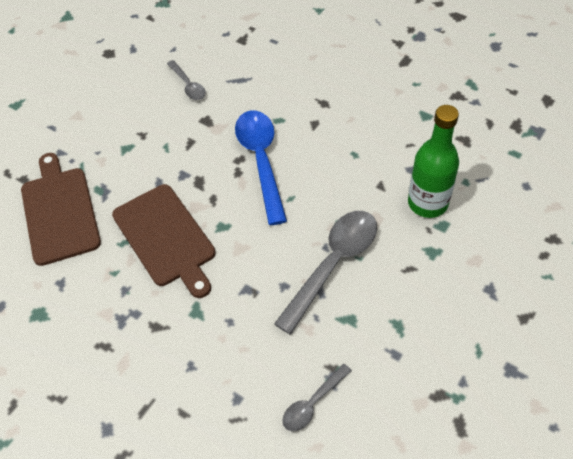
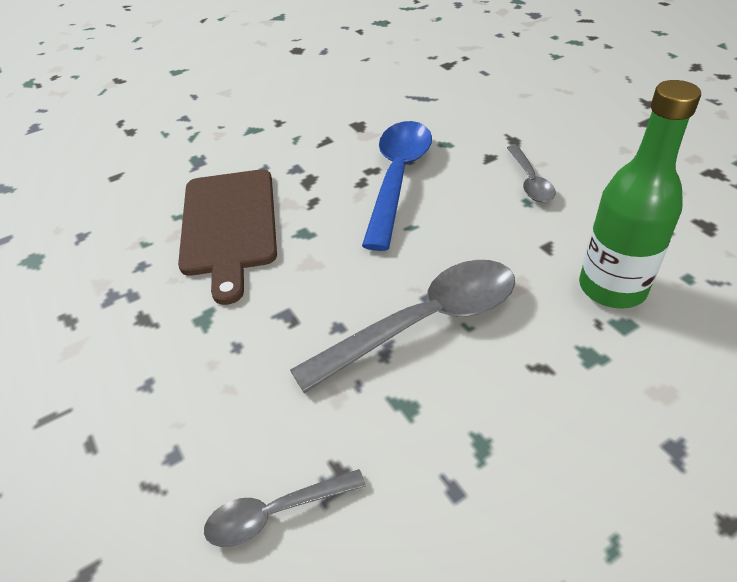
camera: 25 degrees right, 10 degrees down
brown cutting board [21,153,101,266] -> none
grey spoon [167,60,206,100] -> grey spoon moved to [507,145,556,202]

